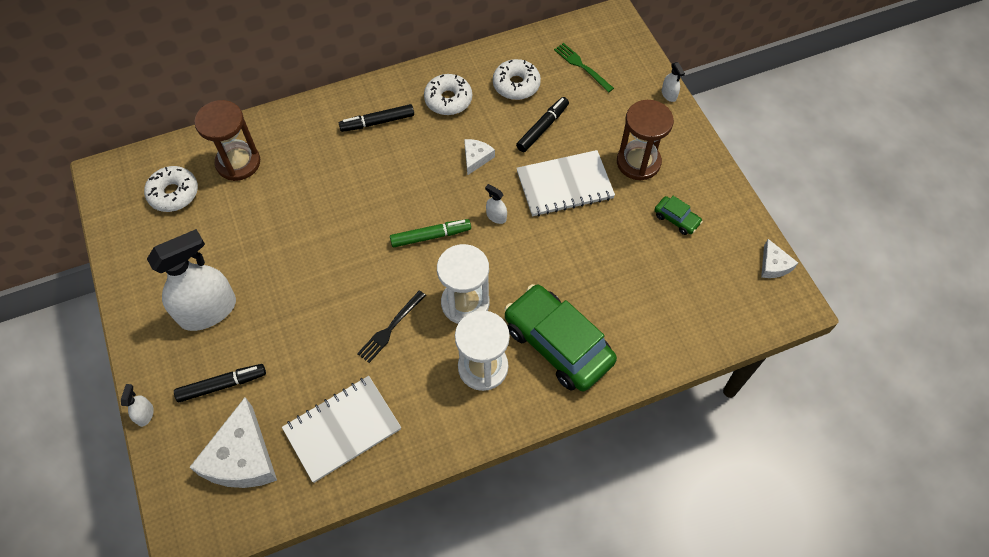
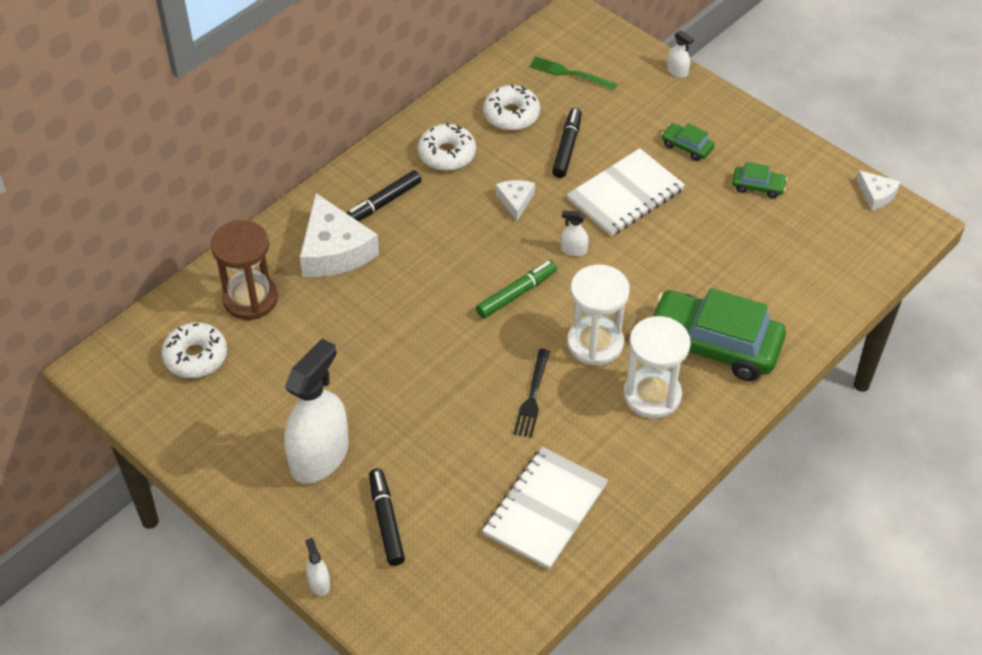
camera: 25 degrees left, 10 degrees down
black marker [174,364,266,402] -> black marker turned 60 degrees counterclockwise [369,468,405,566]
white cheese [189,397,277,488] -> white cheese moved to [300,193,379,277]
brown hourglass [617,100,674,180] -> green car [661,123,715,161]

